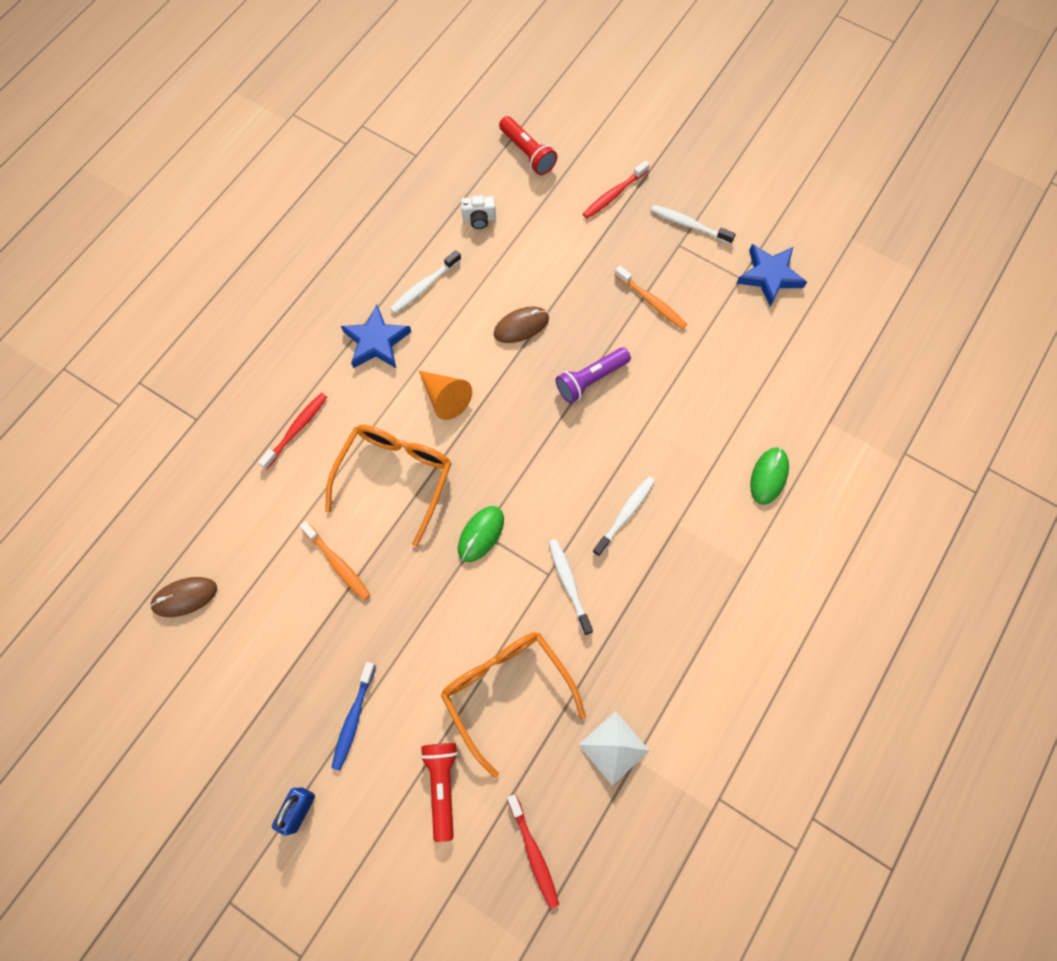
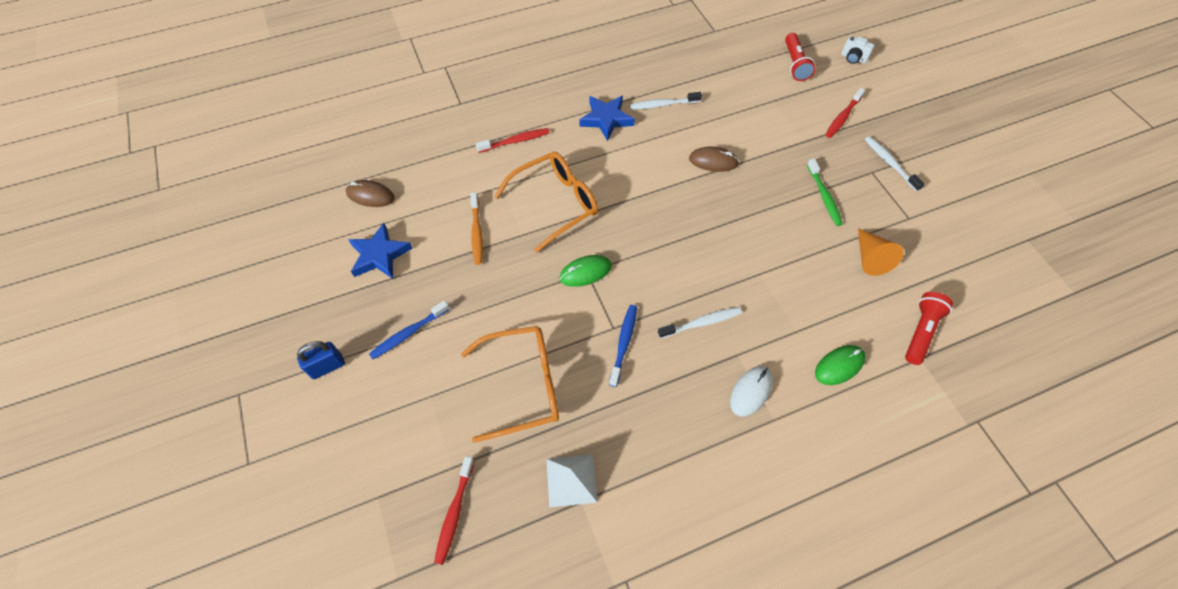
camera: 35 degrees right, 10 degrees down
orange cone [419,371,472,420] -> orange cone moved to [858,228,904,276]
red flashlight [420,743,458,842] -> red flashlight moved to [905,292,953,365]
orange glasses [441,632,586,778] -> orange glasses turned 75 degrees clockwise [461,326,559,443]
white camera [461,196,496,229] -> white camera moved to [841,36,874,64]
white toothbrush [549,539,593,635] -> blue toothbrush [609,305,637,387]
purple flashlight [556,347,631,403] -> none
red toothbrush [583,160,650,219] -> red toothbrush turned 45 degrees counterclockwise [825,88,865,138]
orange toothbrush [615,266,687,329] -> green toothbrush [807,158,843,226]
blue star [737,244,807,307] -> blue star moved to [348,223,413,279]
none -> white mouse [730,366,773,417]

